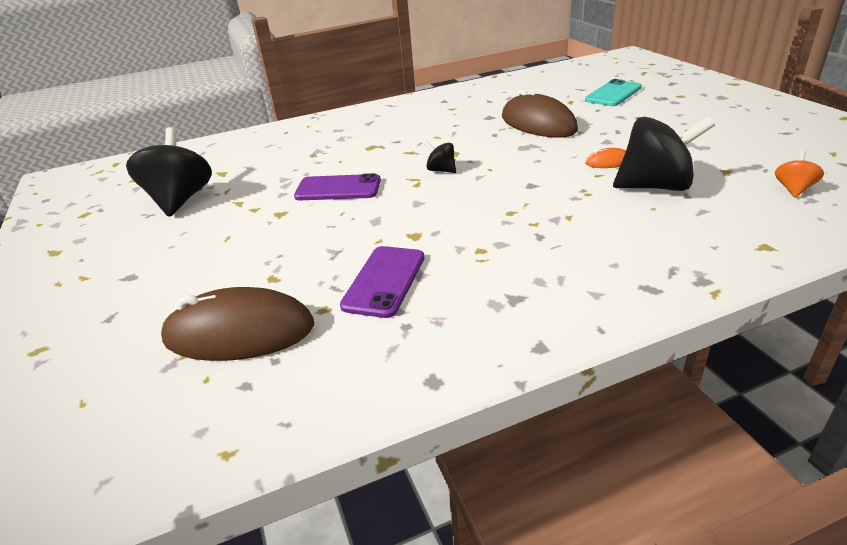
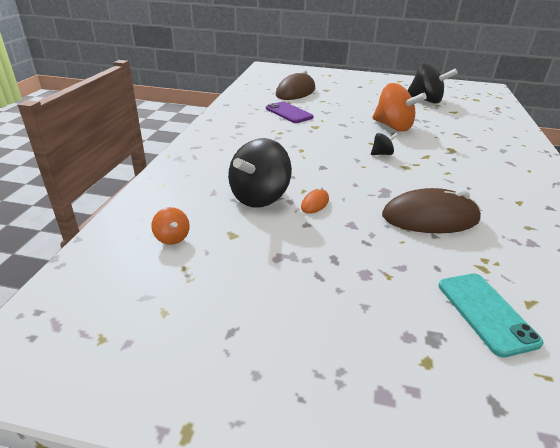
camera: 120 degrees right, 0 degrees up
purple phone [294,173,381,200] -> orange spinning top [372,83,427,132]

